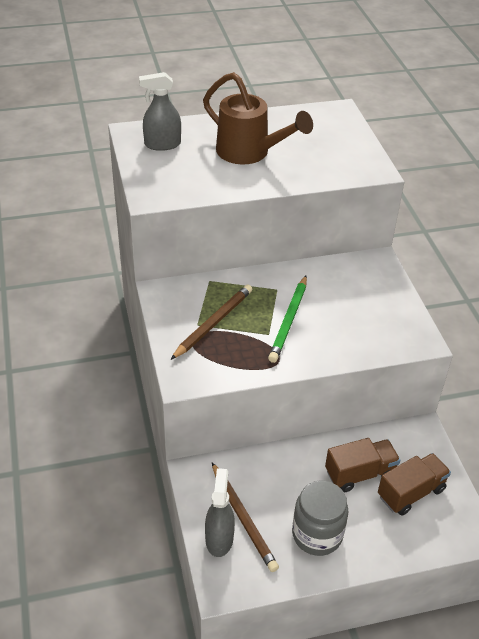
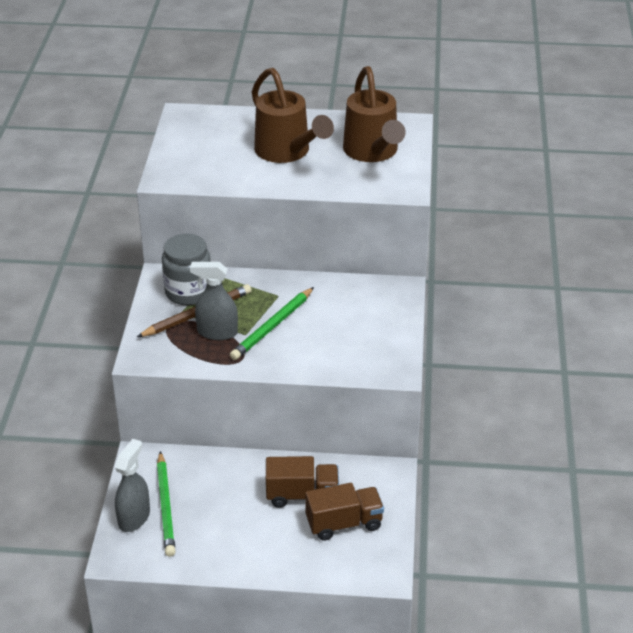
camera: 20 degrees right, 5 degrees down
grey spray bottle [139,72,181,151] -> grey spray bottle moved to [190,262,238,340]
brown pencil [212,463,279,572] -> green pencil [157,451,176,557]
grey jar [292,480,349,556] -> grey jar moved to [162,233,211,305]
none -> brown watering can [343,66,406,162]

